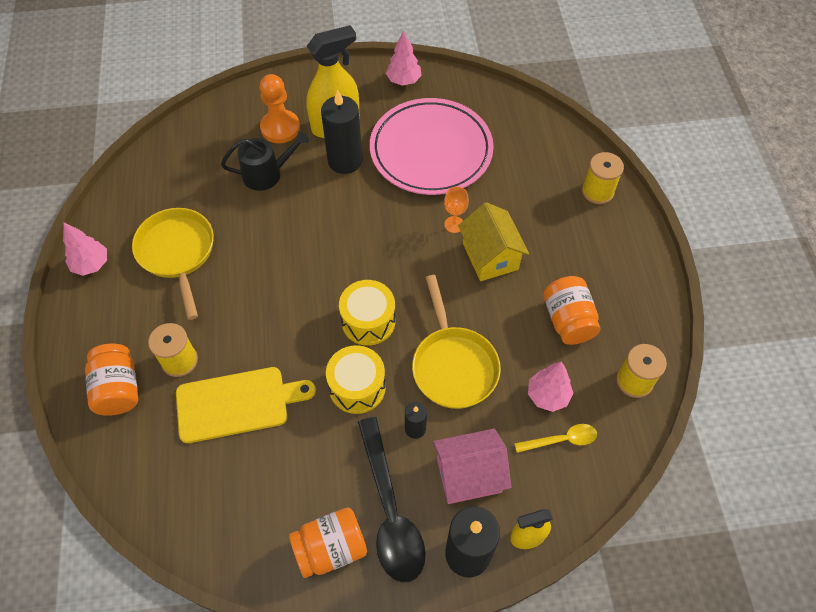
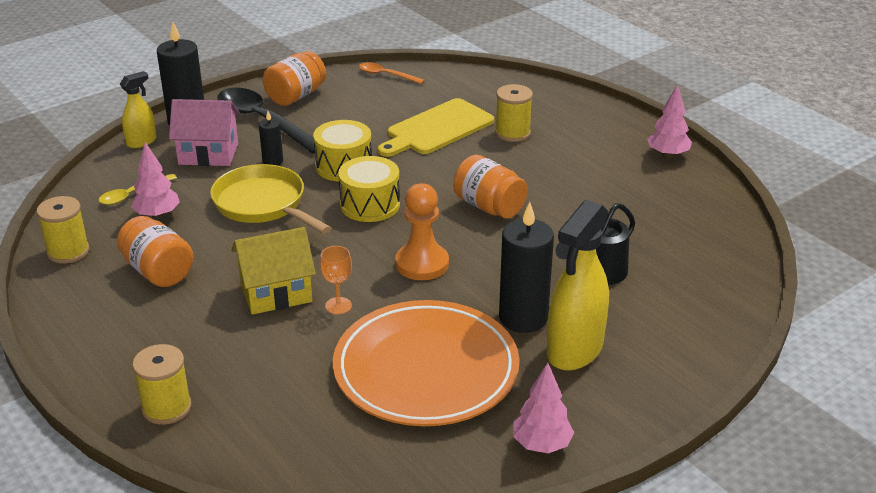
camera: 150 degrees right, 25 degrees down
orange jar [85,344,138,416] -> orange jar moved to [453,155,528,218]
yellow pan [132,208,214,320] -> none
orange pawn [260,74,300,143] -> orange pawn moved to [395,183,449,280]
pink plate [370,98,494,195] -> orange plate [333,300,519,426]
pink house [433,429,511,504] -> pink house turned 45 degrees clockwise [169,99,240,166]
yellow house [458,202,529,281] -> yellow house turned 60 degrees counterclockwise [232,227,316,315]
none -> orange spoon [359,62,425,84]

